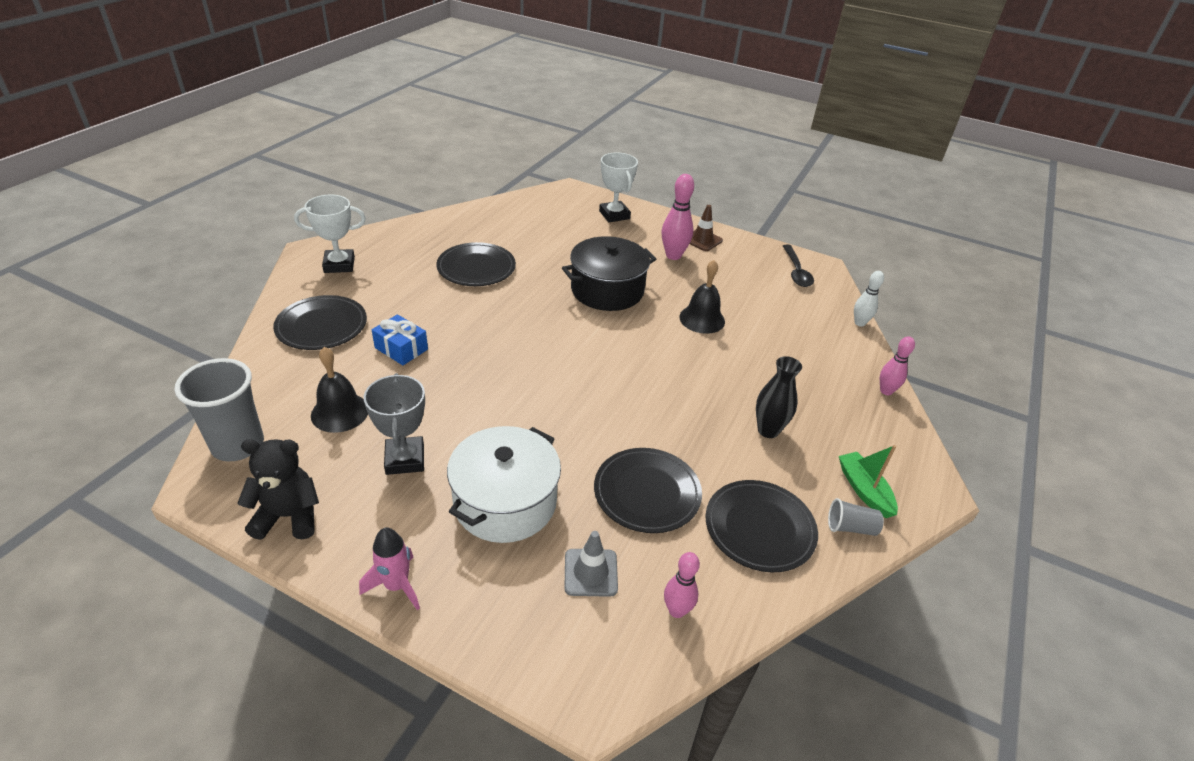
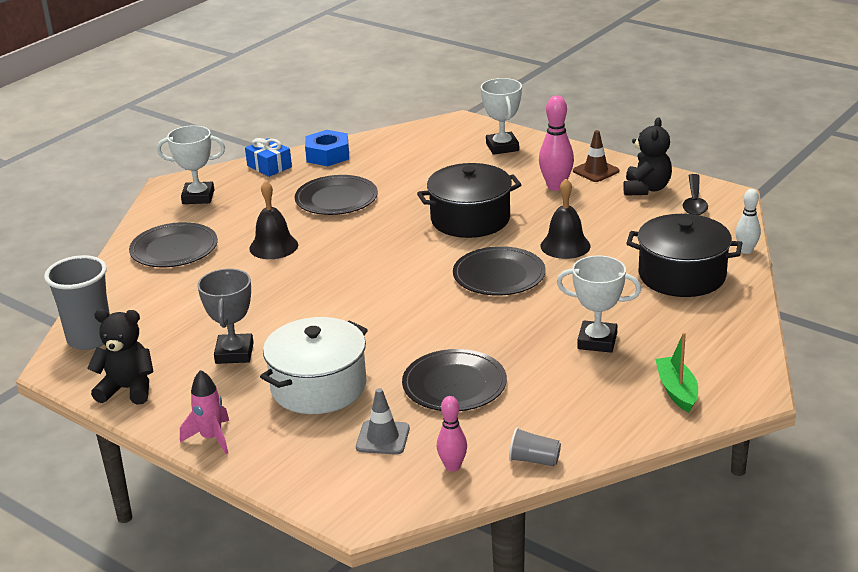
camera: 15 degrees right, 10 degrees down
black bell [311,347,368,433] -> black bell moved to [249,181,298,259]
blue gift [372,314,428,365] -> blue gift moved to [245,138,292,177]
black plate [706,480,818,572] -> black plate moved to [453,246,546,296]
black vase [756,356,802,438] -> white trophy [557,255,641,353]
grey cup [828,498,884,536] -> grey cup moved to [509,427,561,466]
pink bowling pin [880,336,915,395] -> none
none -> blue nut [305,130,349,166]
none -> black teddy bear [623,117,672,196]
none -> black pot [626,214,742,297]

